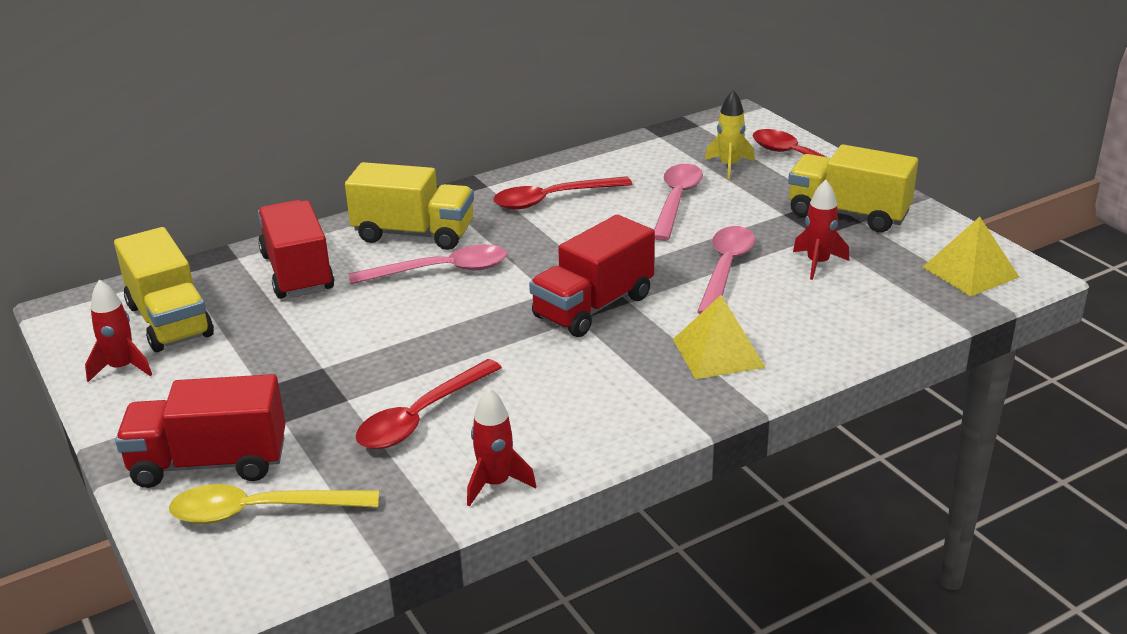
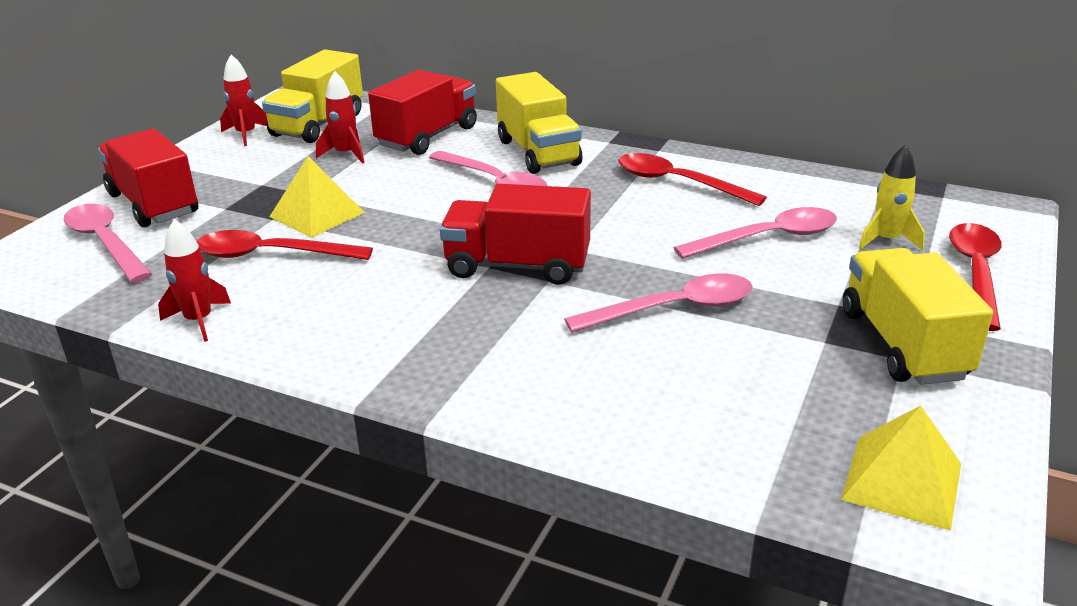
camera: 55 degrees right, 0 degrees up
yellow spoon [169,484,379,524] -> pink spoon [63,204,152,283]
yellow pyramid [673,295,766,379] -> yellow pyramid moved to [269,156,365,238]
red rocket [793,180,849,280] -> red rocket moved to [316,71,365,164]

